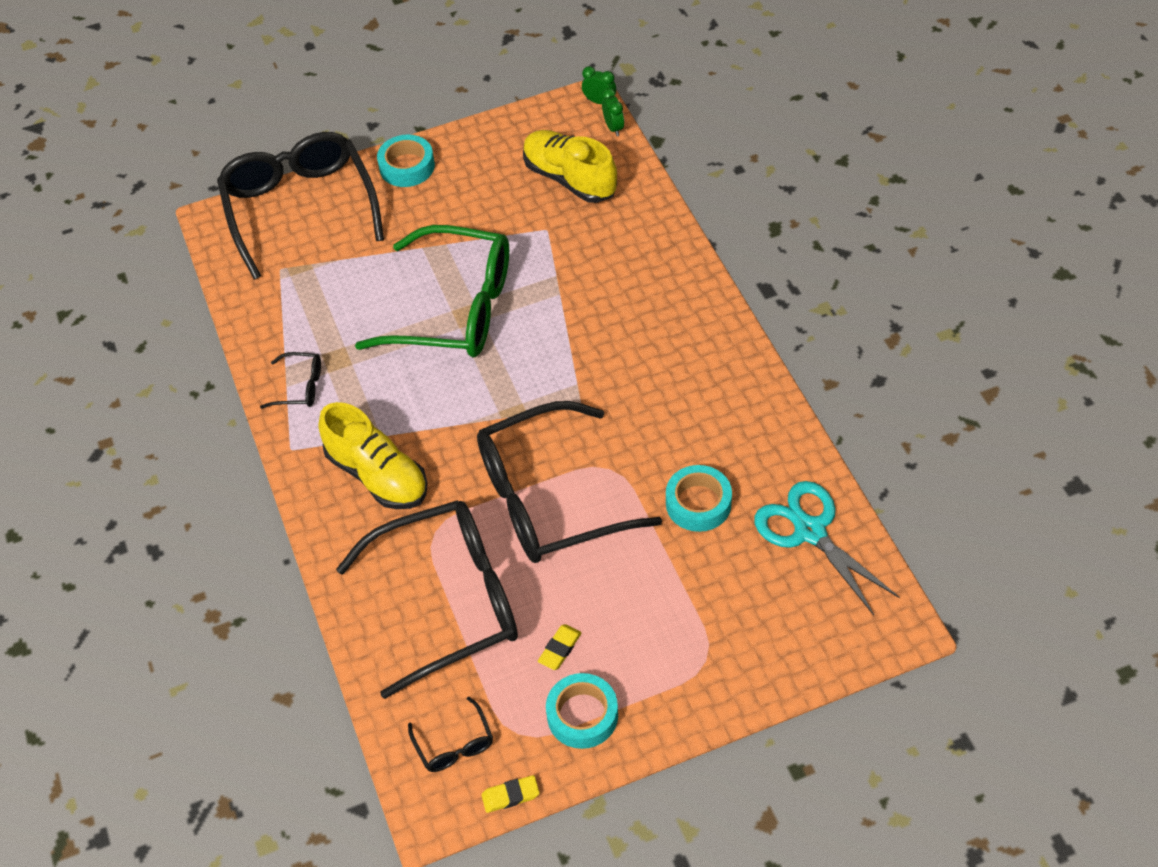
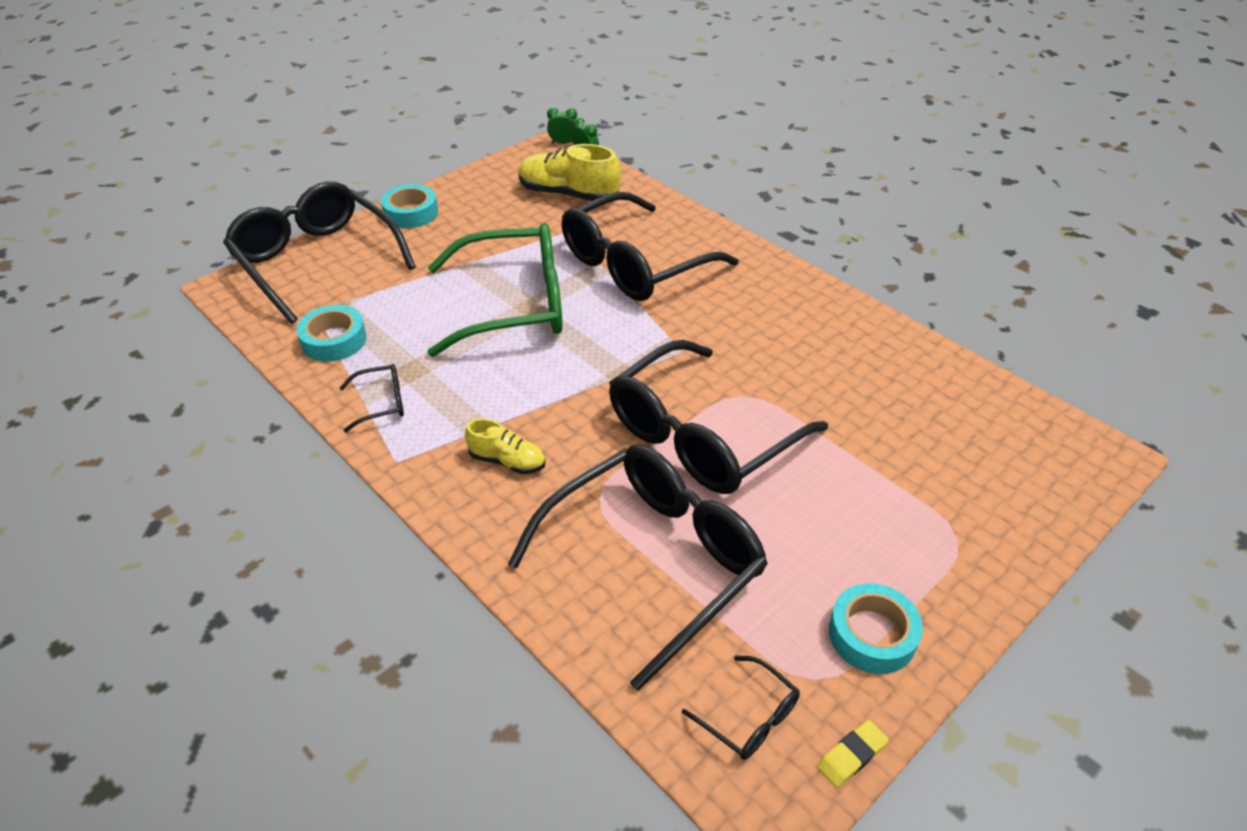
camera: 25 degrees left, 10 degrees down
yellow shoe [318,402,428,509] -> yellow shoe [465,419,546,474], size x0.56
yellow eraser [538,624,581,670] -> none
turquoise tape [666,465,732,532] -> turquoise tape moved to [297,305,367,362]
turquoise scissors [754,481,900,615] -> none
none -> black glasses [562,192,739,301]

